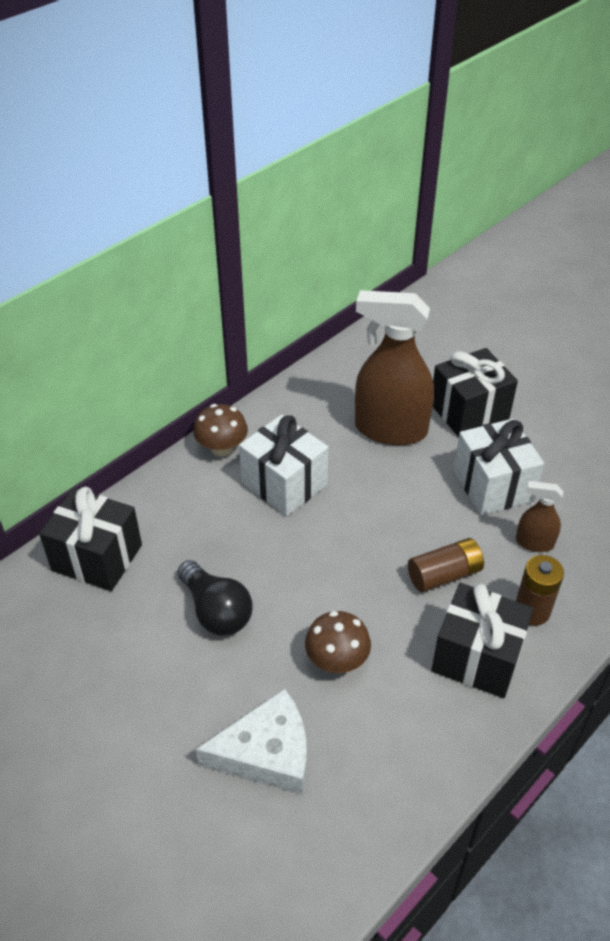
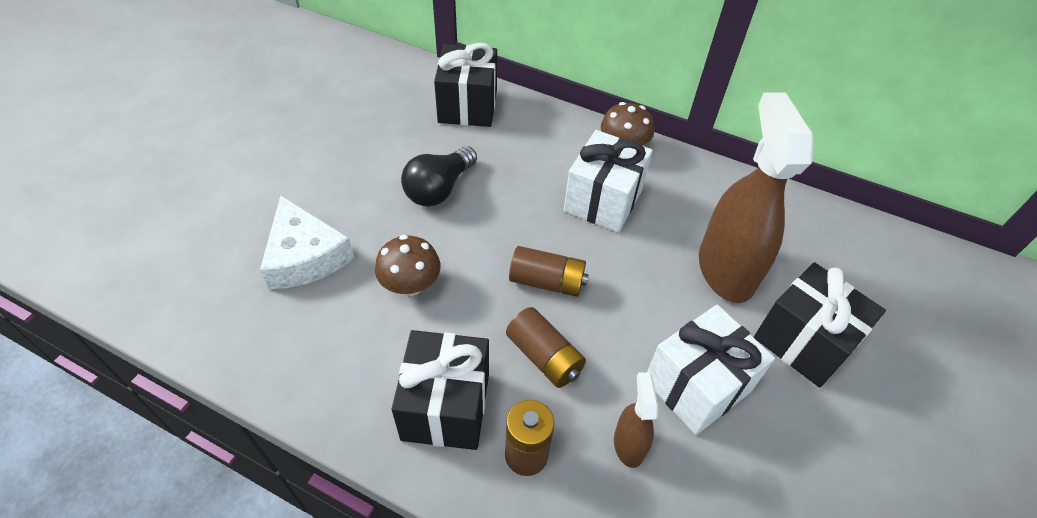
camera: 70 degrees right, 5 degrees up
none -> brown battery [509,246,589,297]

